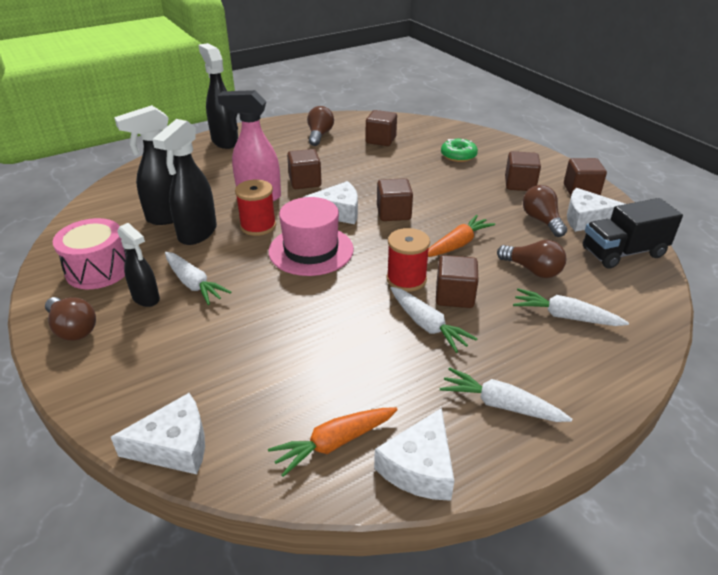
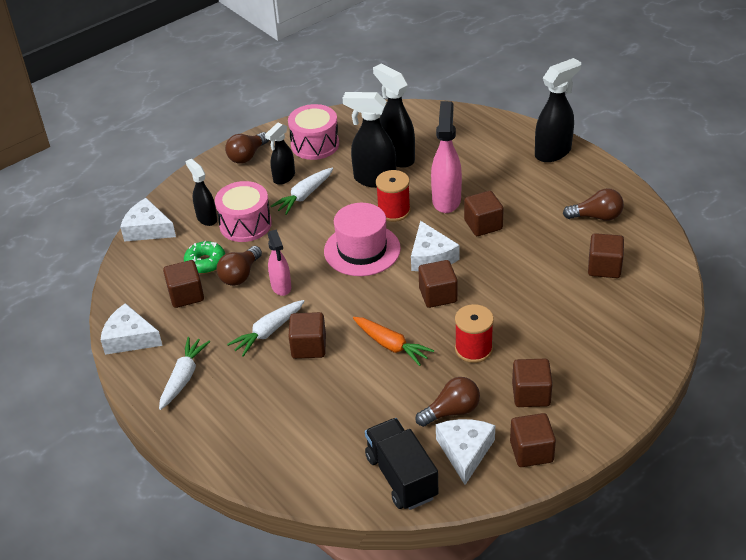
camera: 85 degrees right, 5 degrees up
white cheese [111,393,205,475] -> white cheese turned 135 degrees clockwise [120,198,176,242]
orange carrot [268,407,398,477] -> none
red spool [387,228,430,292] -> red spool moved to [455,304,494,363]
green donut [441,139,478,162] -> green donut moved to [184,241,225,274]
brown light bulb [497,240,566,278] -> brown light bulb moved to [217,246,262,286]
white carrot [513,288,629,326] -> none
none -> brown cube [163,260,204,308]
none -> black spray bottle [186,159,217,226]
none -> pink drum [215,181,272,242]
none -> pink spray bottle [268,229,291,296]

